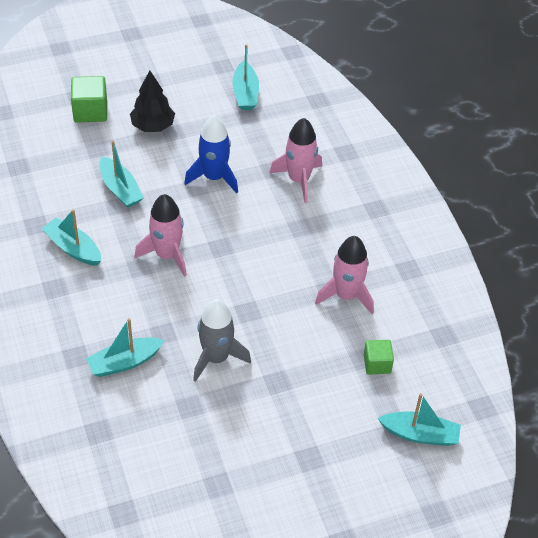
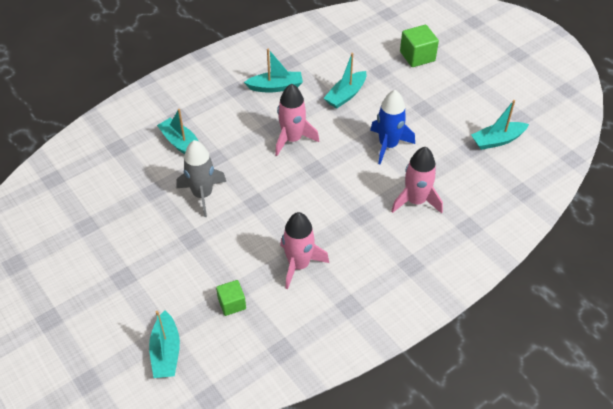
camera: 75 degrees right, 0 degrees up
turquoise boat [42,209,101,266] -> turquoise boat turned 60 degrees clockwise [244,48,303,92]
black tree [130,70,175,132] -> none

